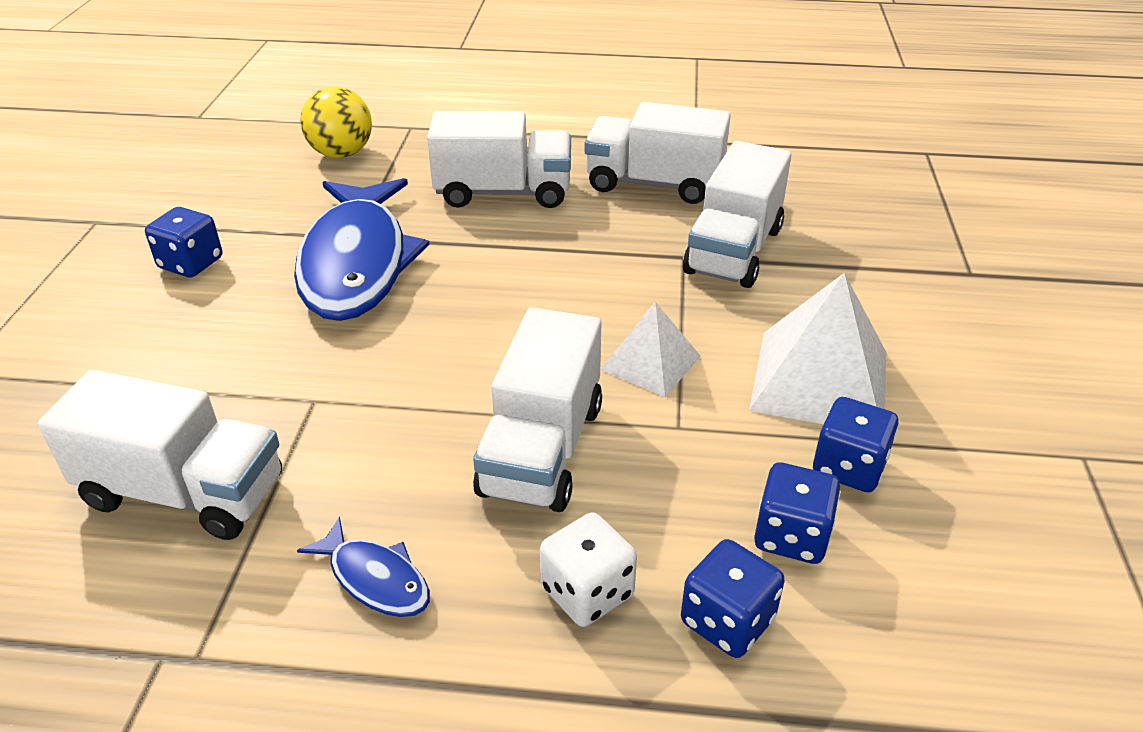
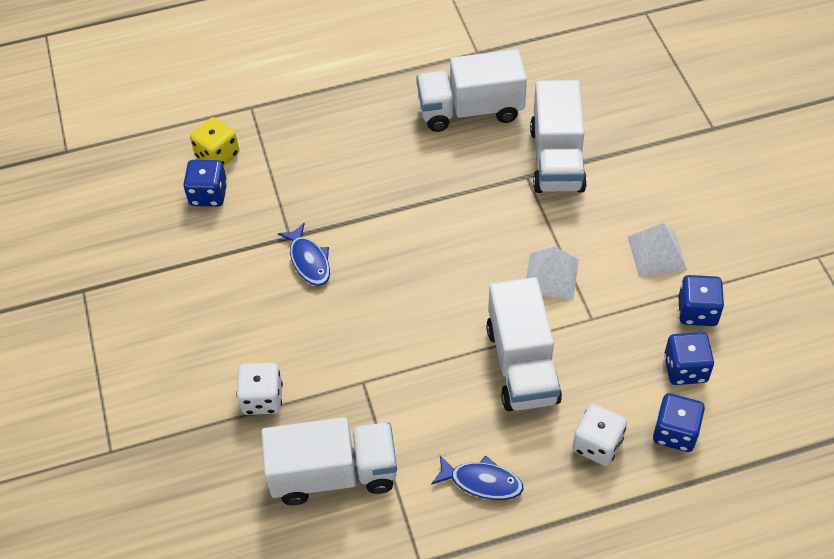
camera: 20 degrees left, 15 degrees up
blue dice [145,207,222,277] -> blue dice moved to [183,160,227,207]
blue fish [294,178,430,321] -> blue fish [278,223,330,286], size x0.43
yellow ball [300,86,372,158] -> yellow dice [190,117,239,166]
white truck [427,111,571,208] -> none
white pyramid [749,273,886,424] -> white pyramid [628,223,687,276], size x0.60
none -> white dice [236,363,283,415]

